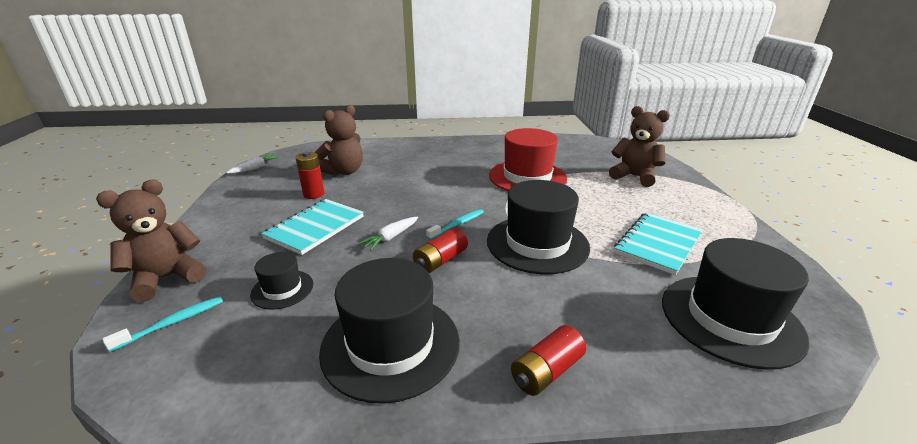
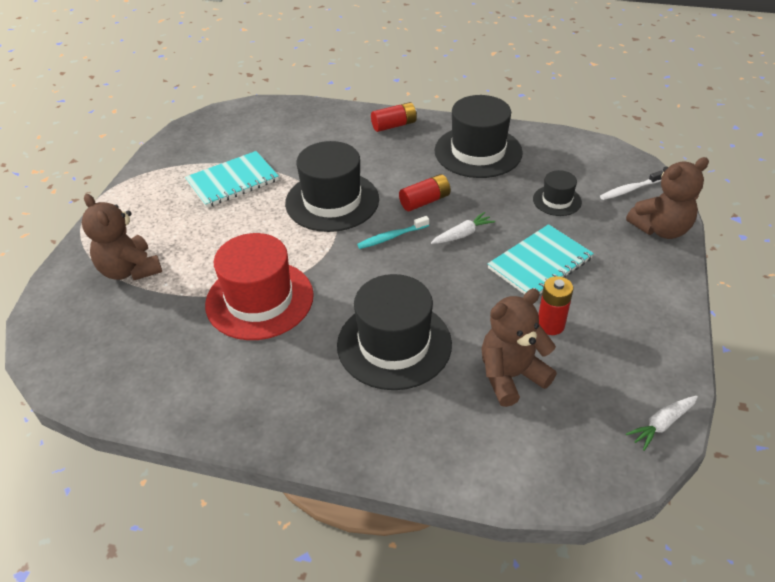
camera: 160 degrees left, 15 degrees up
turquoise toothbrush [102,296,223,352] -> white toothbrush [600,171,663,200]
black hat [662,238,809,370] -> black hat moved to [337,274,452,390]

